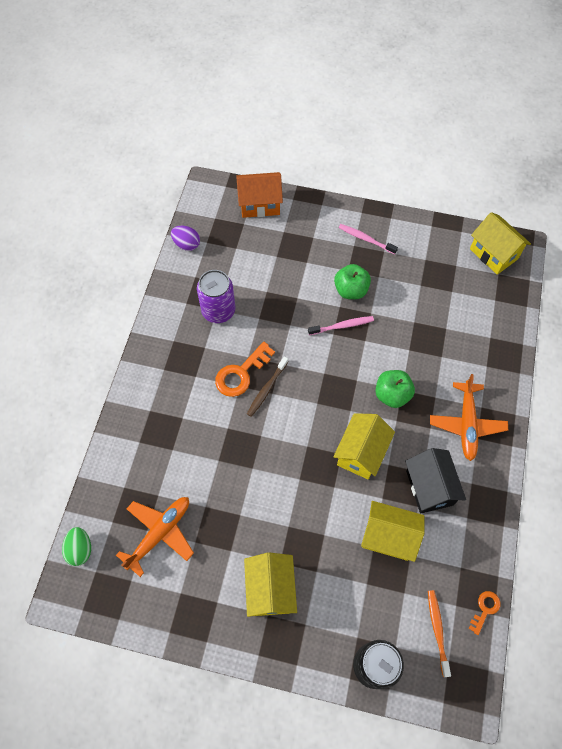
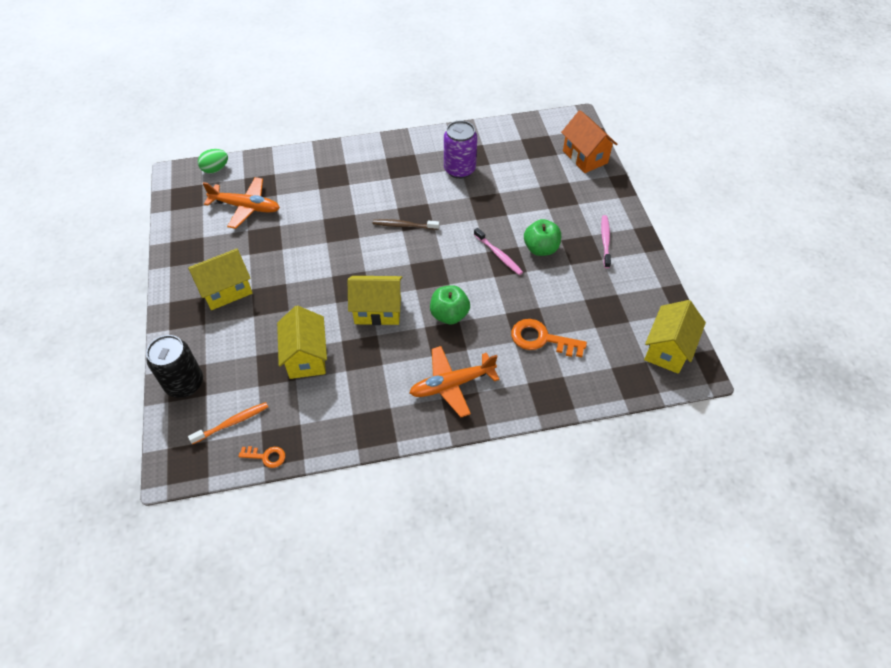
camera: 65 degrees right, 10 degrees down
purple egg [171,226,200,251] -> none
orange key [215,342,275,397] -> orange key moved to [511,319,587,357]
black house [405,448,466,514] -> none

